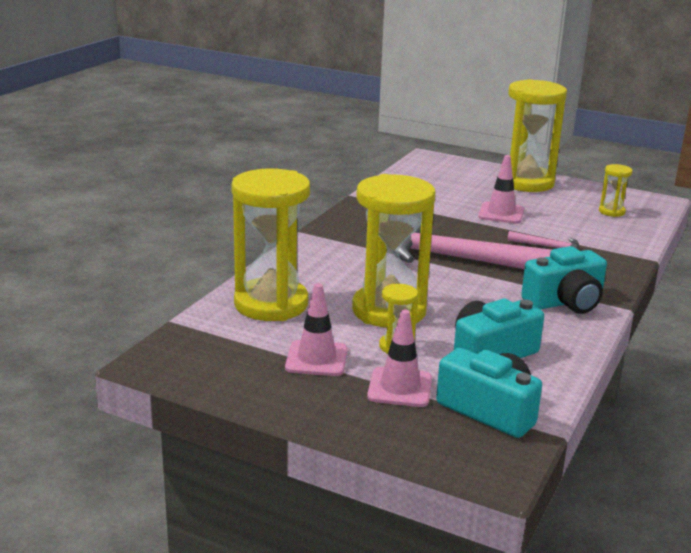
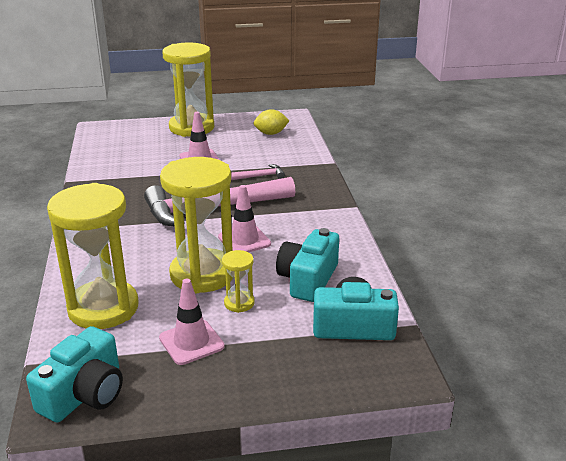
camera: 35 degrees left, 5 degrees up
pink traffic cone [367,309,432,407] -> pink traffic cone moved to [218,185,271,252]
turquoise camera [521,246,607,314] -> turquoise camera moved to [26,326,123,422]
yellow hourglass [599,164,632,217] -> yellow lemon [253,109,289,135]

